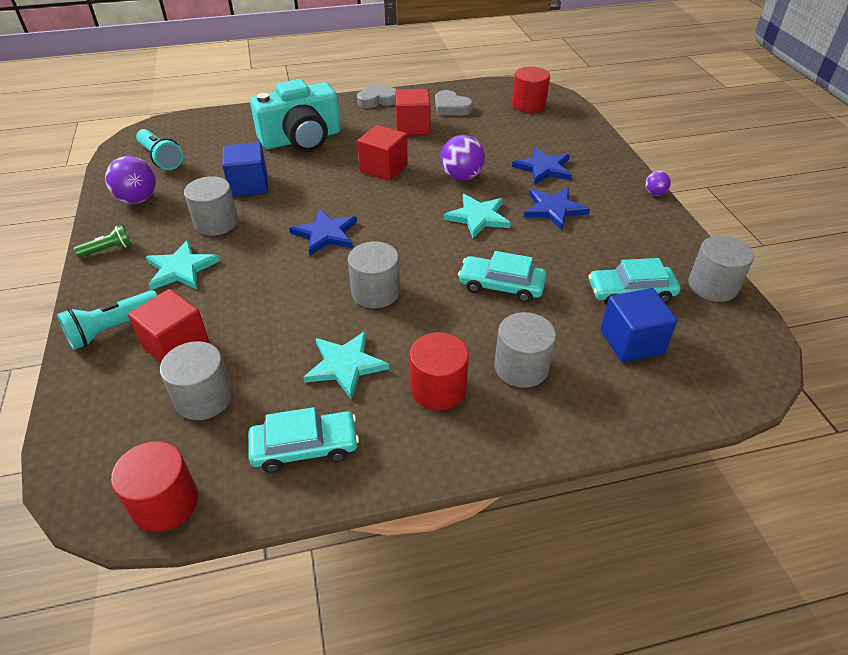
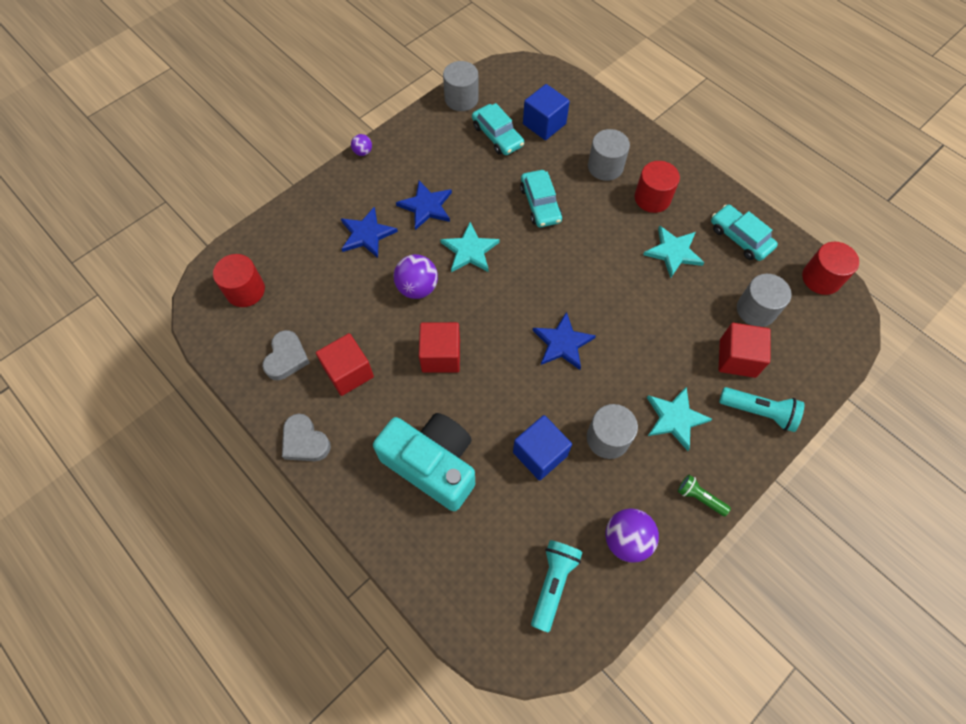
camera: 120 degrees left, 20 degrees up
grey cylinder [348,241,400,308] -> none

